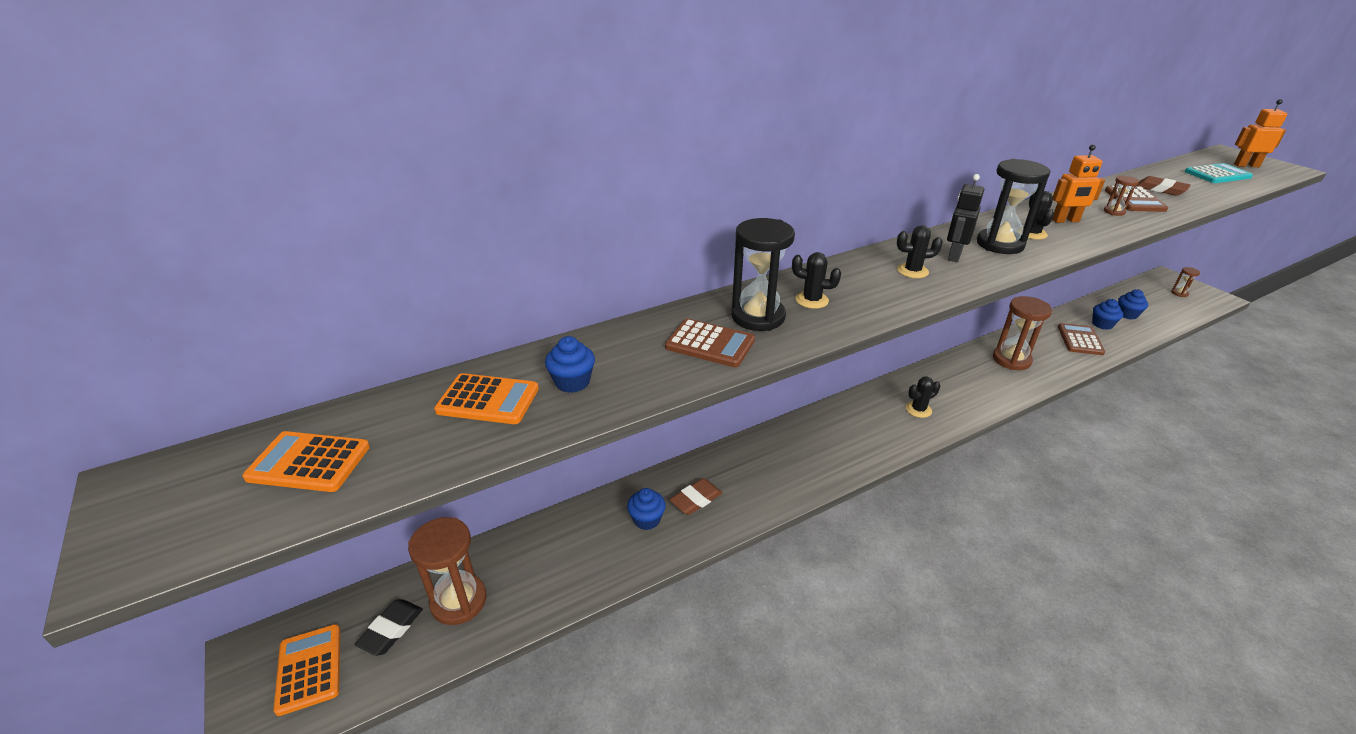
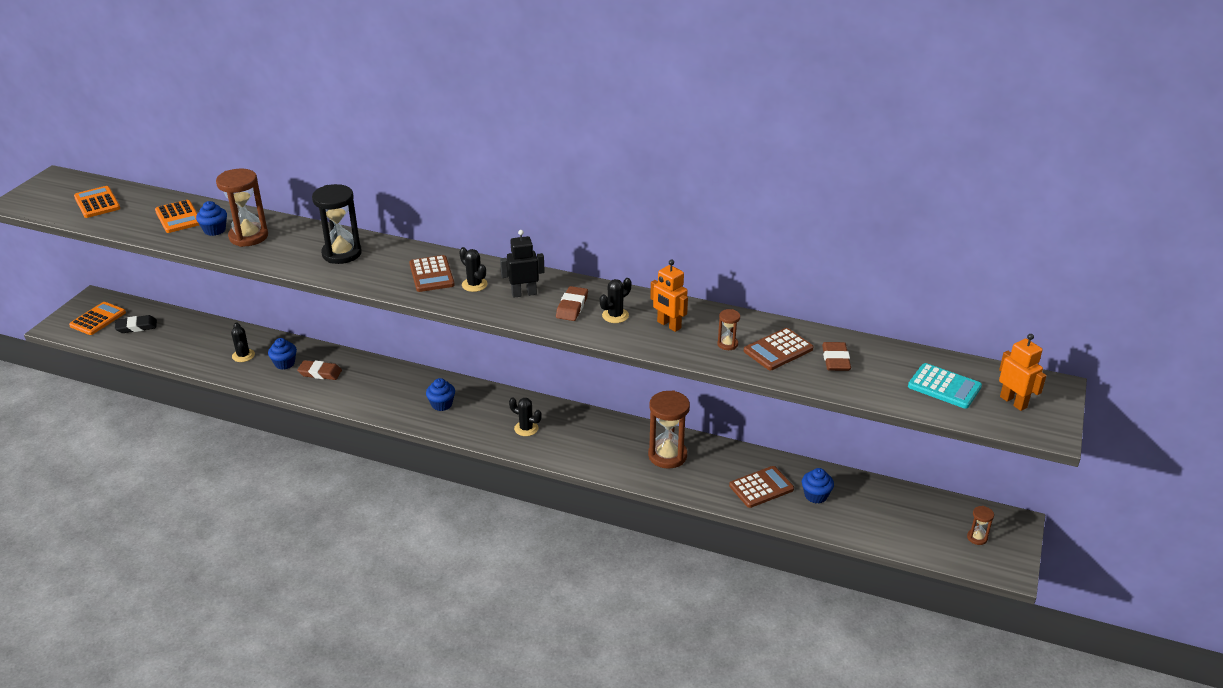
camera: 50 degrees right, 0 degrees up
brown hourglass [408,517,487,625] -> brown hourglass moved to [216,169,268,247]
brown calculator [665,318,755,367] -> brown calculator moved to [409,255,455,292]
black cactus [792,252,841,309] -> black cactus moved to [231,322,255,362]
black hourglass [977,159,1051,254] -> brown eraser [556,286,588,321]
blue cupcake [1118,289,1148,319] -> blue cupcake moved to [426,378,455,411]

